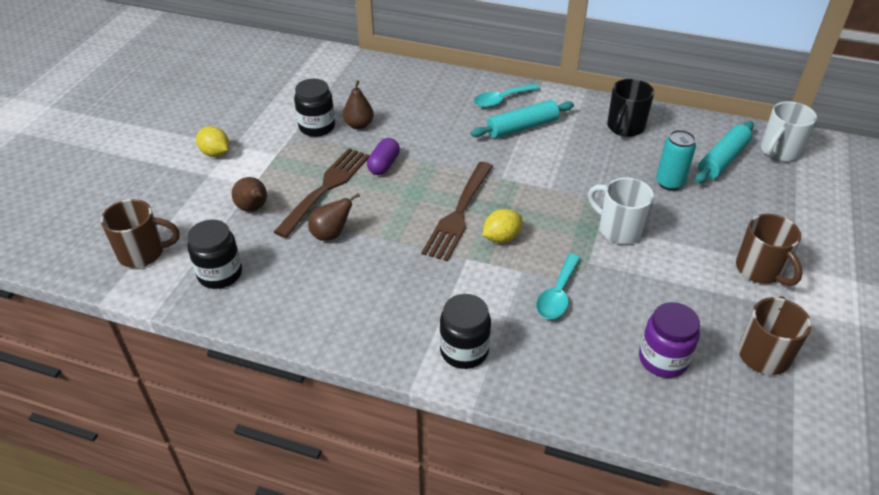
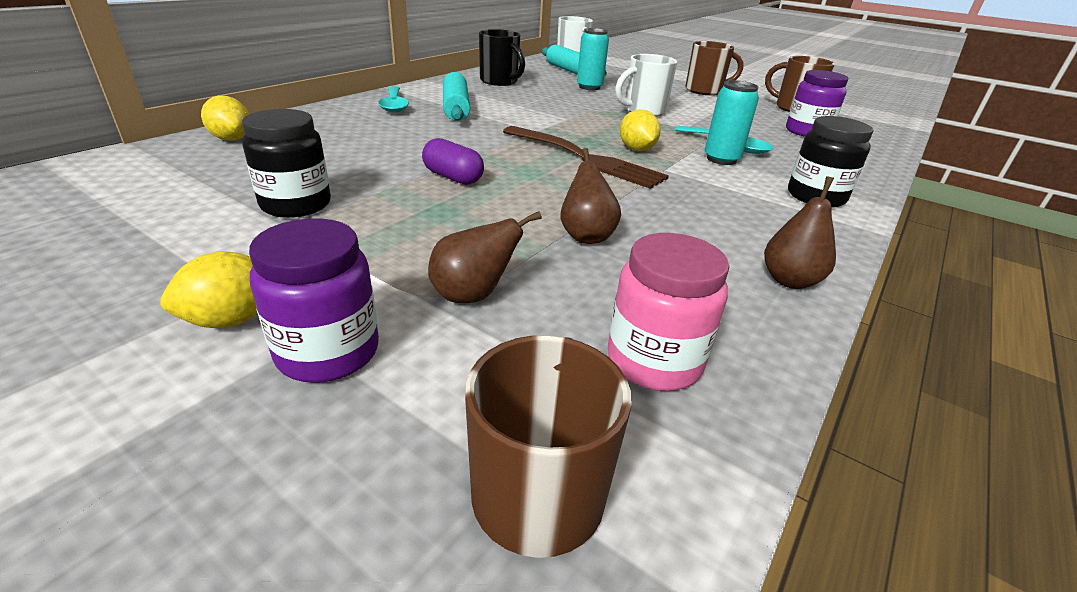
camera: 75 degrees left, 10 degrees down
black jar [187,220,242,289] -> pink jar [608,233,729,391]
brown fork [274,148,370,238] -> none
brown pear [343,80,374,129] -> brown pear moved to [764,176,836,289]
none -> yellow lemon [201,96,249,141]
none -> purple jar [249,218,379,383]
none -> turquoise can [705,80,759,165]

